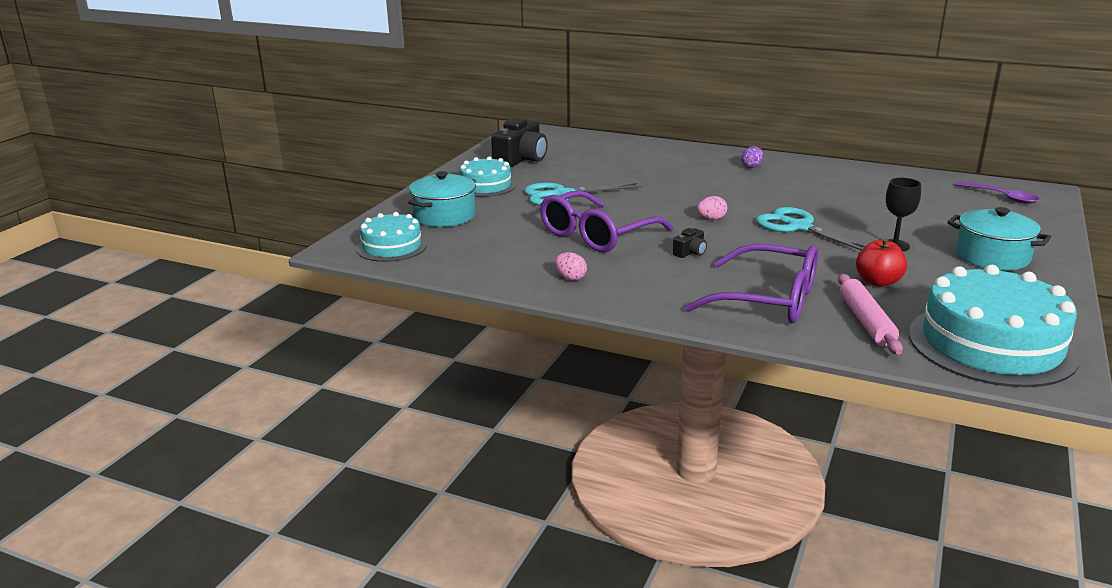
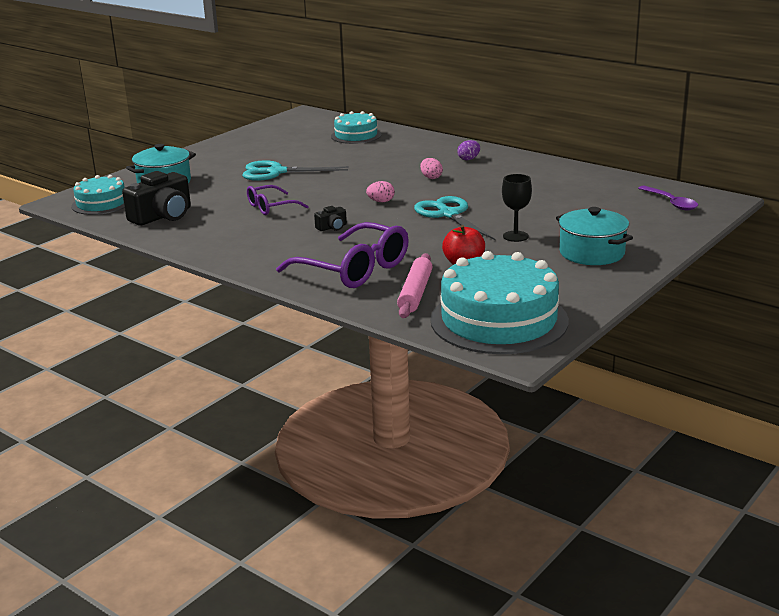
camera: 15 degrees right, 0 degrees up
turquoise cake [460,156,516,197] -> turquoise cake moved to [331,111,381,144]
black camera [491,118,548,168] -> black camera moved to [122,171,191,226]
purple glasses [540,190,674,252] -> purple glasses [247,185,309,215], size x0.56
pink egg [555,252,587,281] -> pink egg moved to [420,158,443,179]

